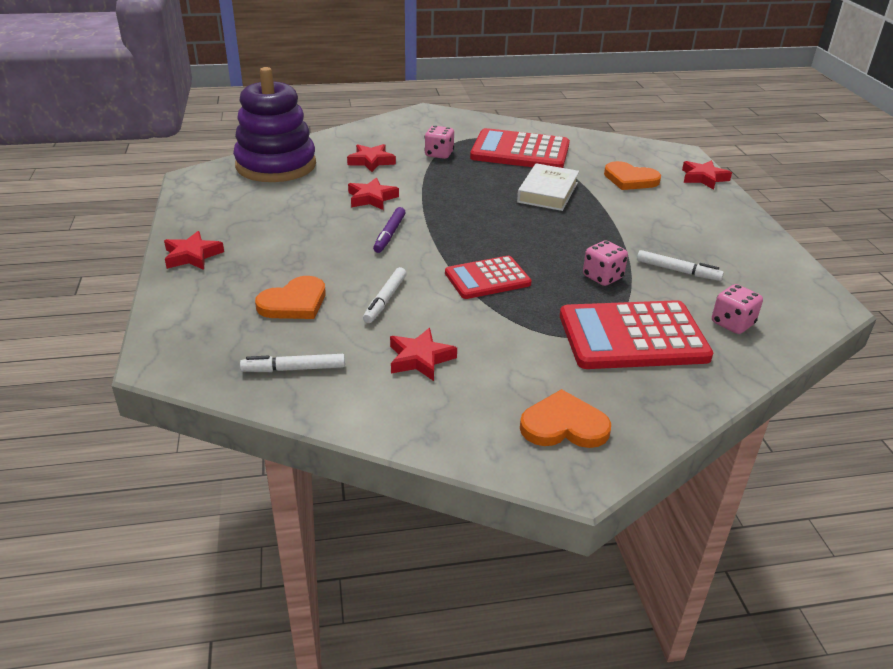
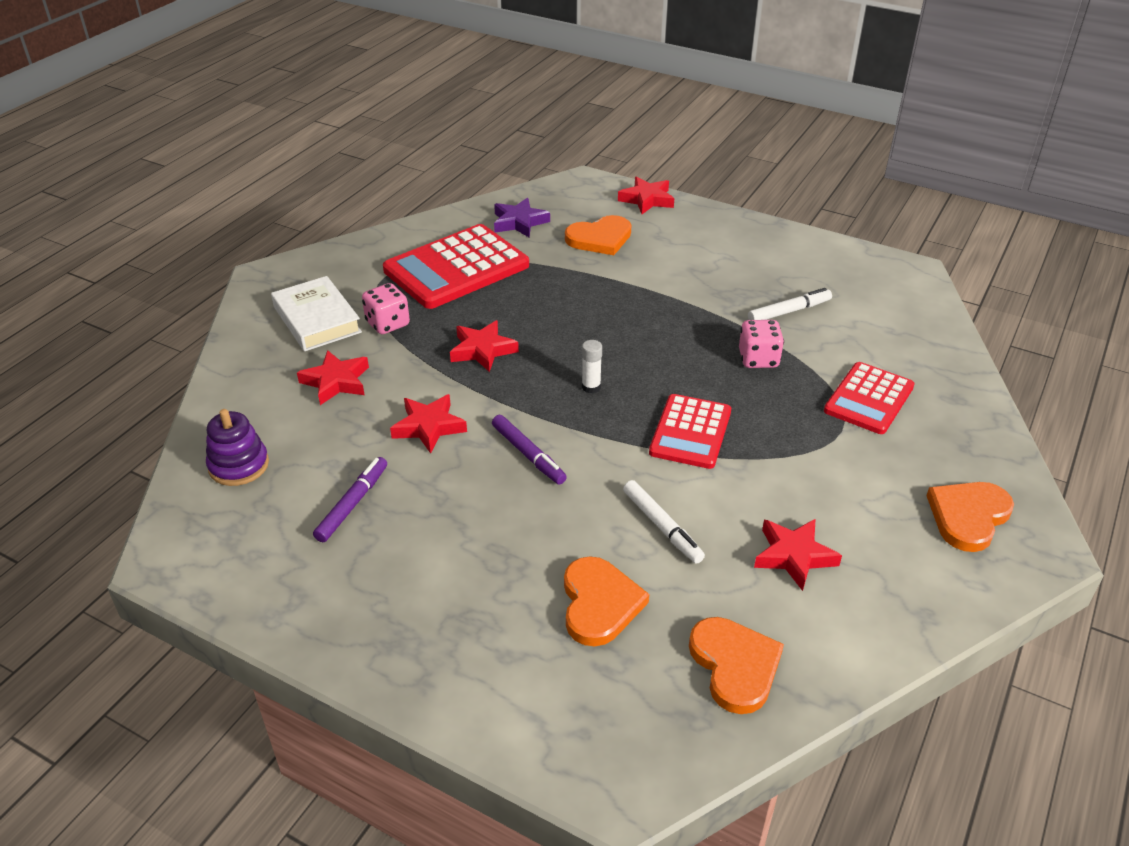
camera: 50 degrees left, 5 degrees up
red star [164,231,224,270] -> red star moved to [450,320,519,372]
purple stacking toy [233,67,316,182] -> purple stacking toy [206,409,269,486], size x0.47
white marker [240,354,345,372] -> orange heart [689,617,784,714]
white book [517,163,579,211] -> white book moved to [271,276,362,351]
red calculator [560,300,713,369] -> red calculator [824,362,915,434], size x0.62
pink dice [712,284,763,334] -> none
none -> purple marker [313,457,387,542]
none -> purple star [494,198,550,238]
none -> white glue stick [582,340,602,393]

